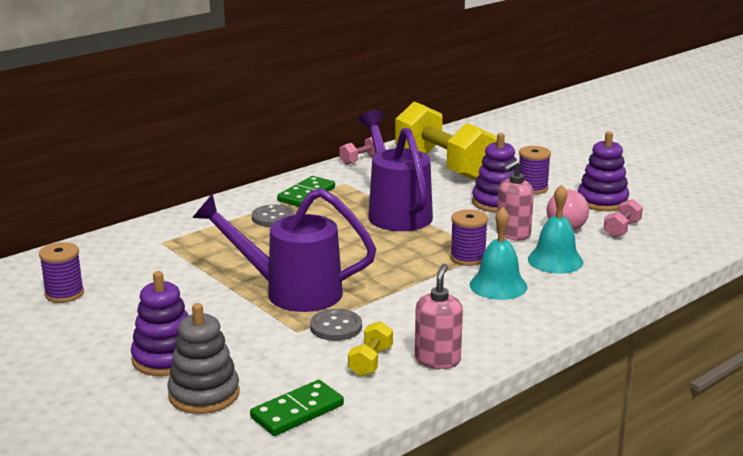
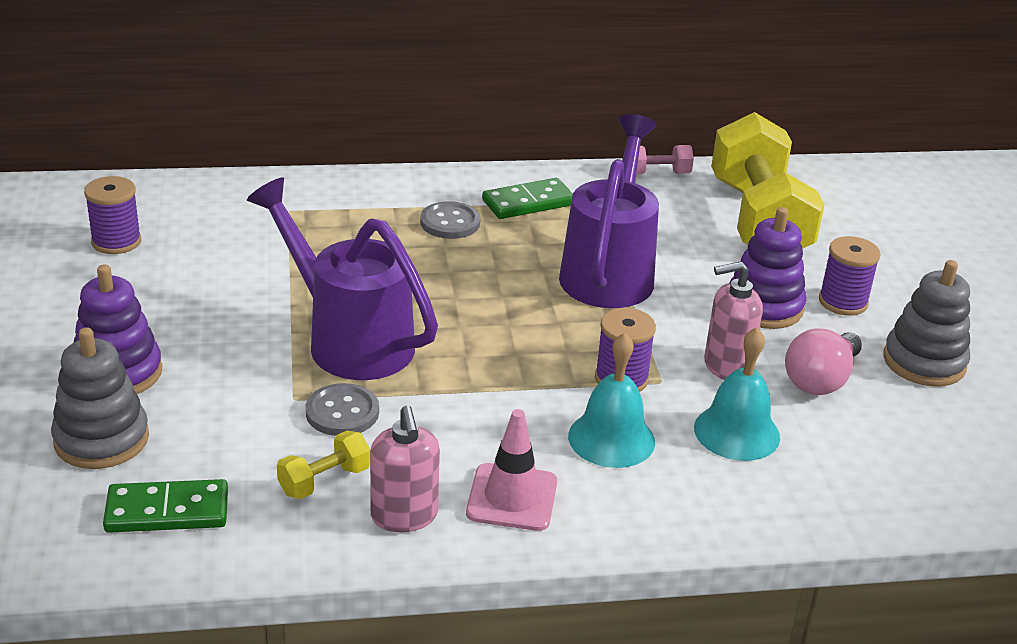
camera: 30 degrees right, 10 degrees up
pink soap dispenser [415,264,463,369] -> pink soap dispenser turned 120 degrees clockwise [370,405,440,532]
purple stacking toy [578,132,629,211] -> grey stacking toy [883,260,970,387]
pink dumbbell [604,199,643,238] -> none
none -> pink traffic cone [466,409,557,531]

